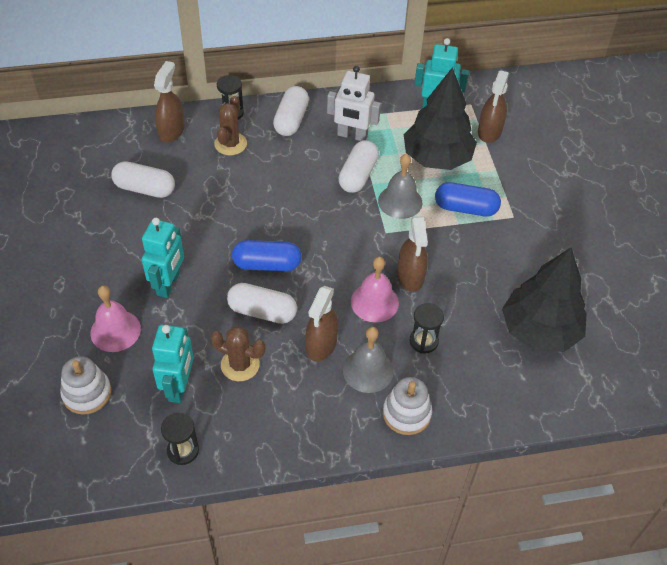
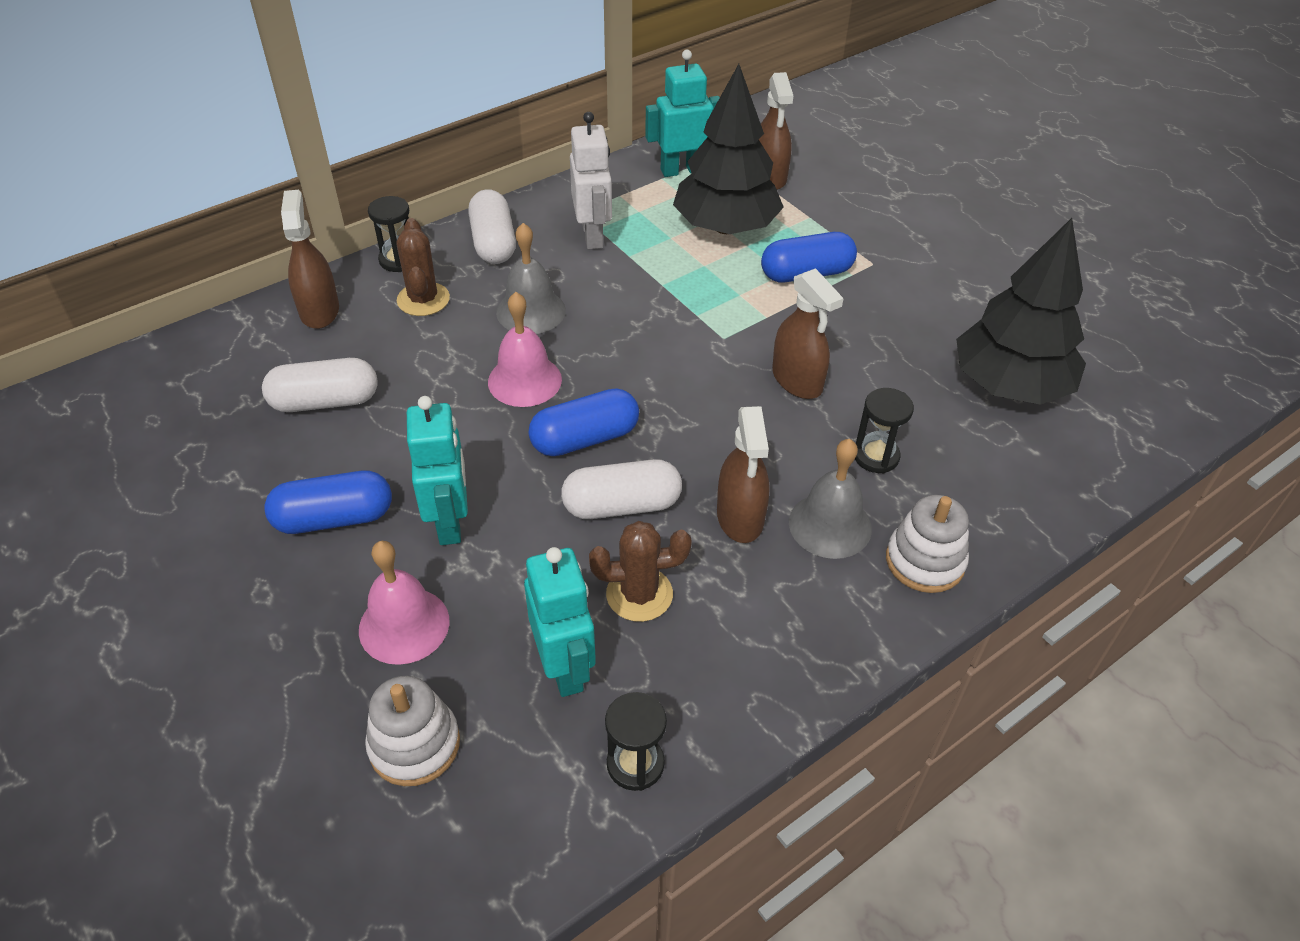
camera: 25 degrees left, 5 degrees down
white robot [327,66,381,141] -> white robot turned 90 degrees counterclockwise [570,112,612,249]
white capsule [338,140,379,193] -> none
pink bell [351,257,399,323] -> pink bell moved to [488,292,562,407]
grey bell [378,154,422,219] -> grey bell moved to [496,223,566,334]
none -> blue capsule [264,471,392,534]

